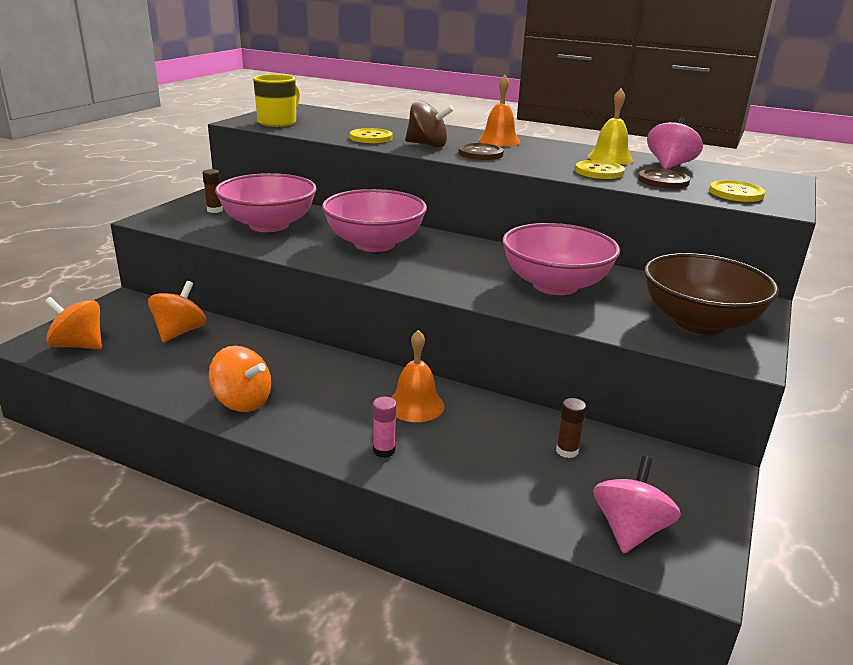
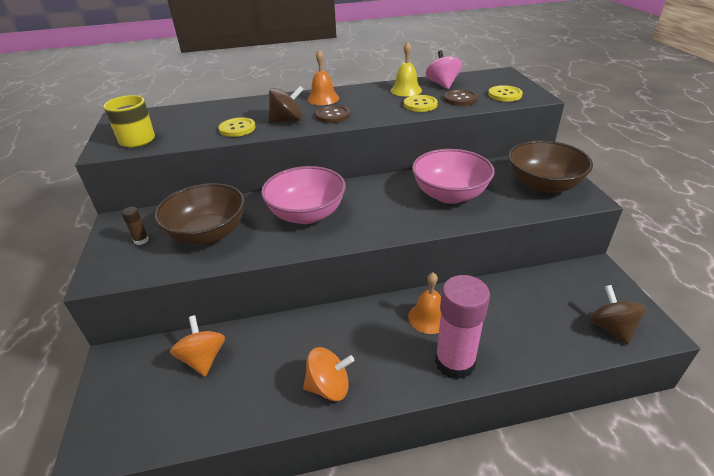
camera: 35 degrees left, 10 degrees up
orange spinning top [45,297,102,349] -> none
pink bowl [215,173,317,232] -> brown bowl [154,183,245,245]
pink glue stick [373,397,397,458] -> pink glue stick [435,275,490,380], size x2.46
brown glue stick [556,398,586,458] -> none
pink spinning top [593,456,681,554] -> brown spinning top [590,285,647,345]

